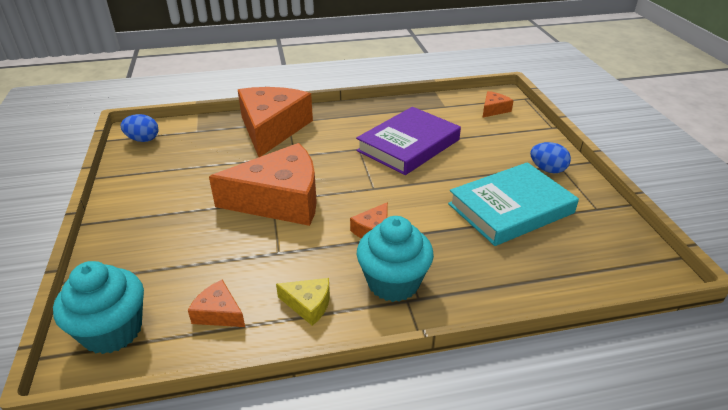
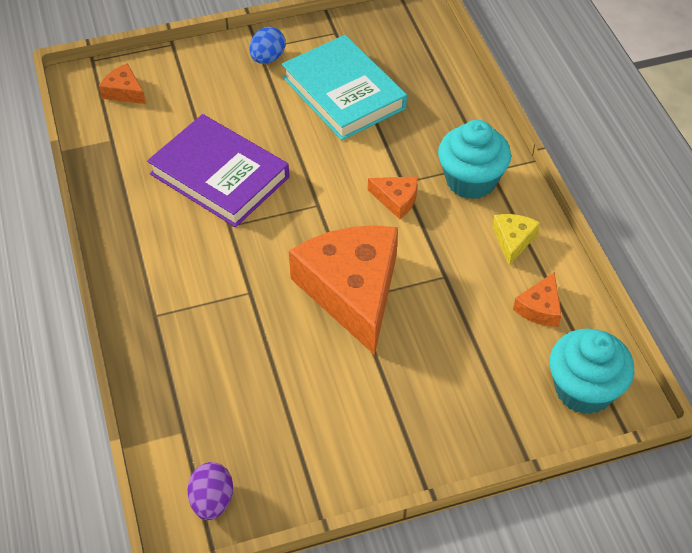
camera: 95 degrees left, 15 degrees up
blue egg [121,114,158,142] -> purple egg [187,462,233,520]
orange cheese [238,87,313,157] -> none

